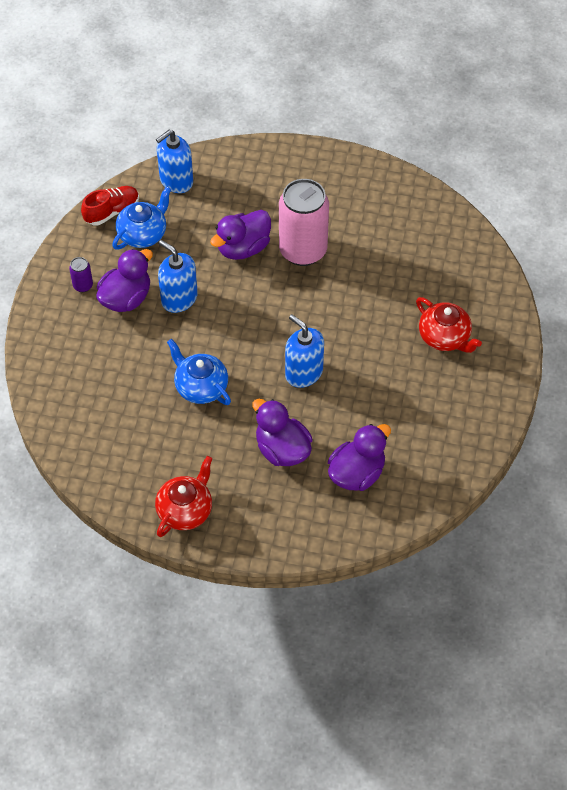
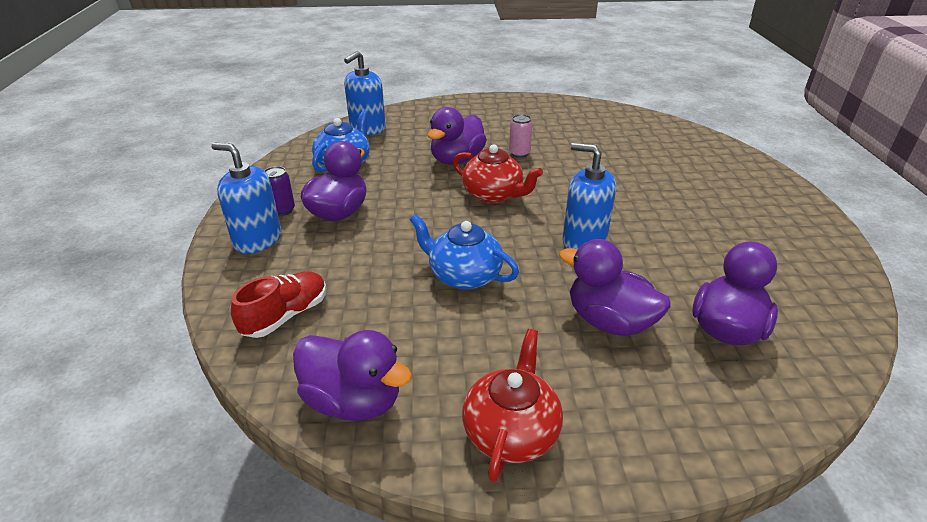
camera: 15 degrees left, 20 degrees down
red shoe [81,186,139,226] -> red shoe moved to [231,271,326,338]
blue soap dispenser [158,240,198,313] -> blue soap dispenser moved to [211,143,281,254]
pink can [279,179,329,266] -> pink can [509,114,533,158], size x0.41
red teapot [416,297,482,353] -> red teapot moved to [453,144,543,203]
none -> purple duck [293,330,412,421]

